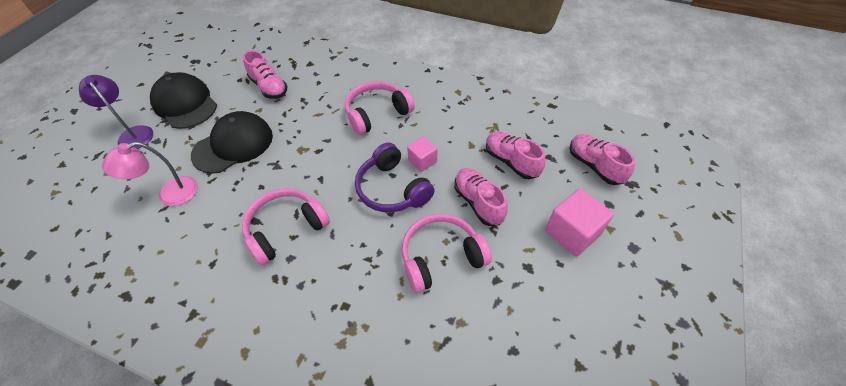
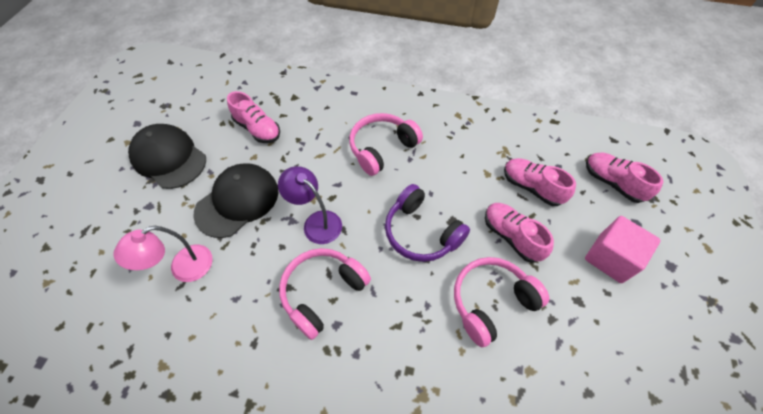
camera: 10 degrees left, 5 degrees up
purple lamp [79,75,153,149] -> purple lamp moved to [278,166,342,244]
pink cube [407,136,437,172] -> none

